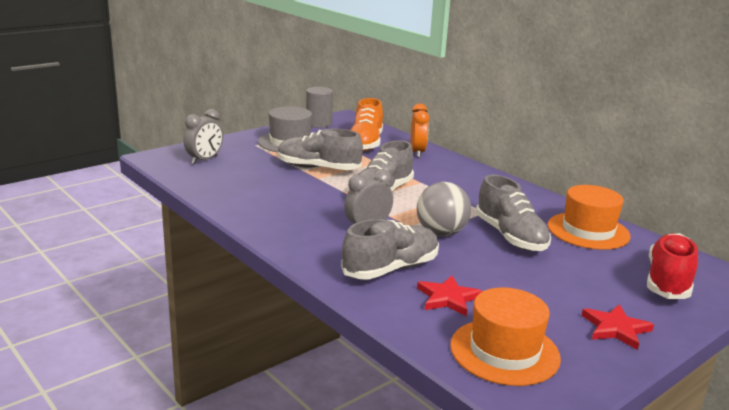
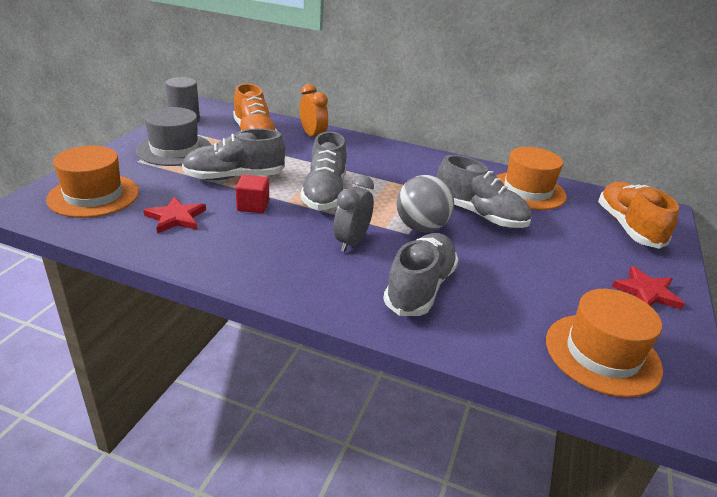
camera: 30 degrees left, 10 degrees up
grey clock [184,109,223,164] -> orange hat [46,146,139,218]
red star [417,275,483,316] -> red star moved to [144,197,206,234]
red shoe [647,233,698,299] -> orange shoe [598,182,679,249]
none -> red cube [236,175,269,213]

